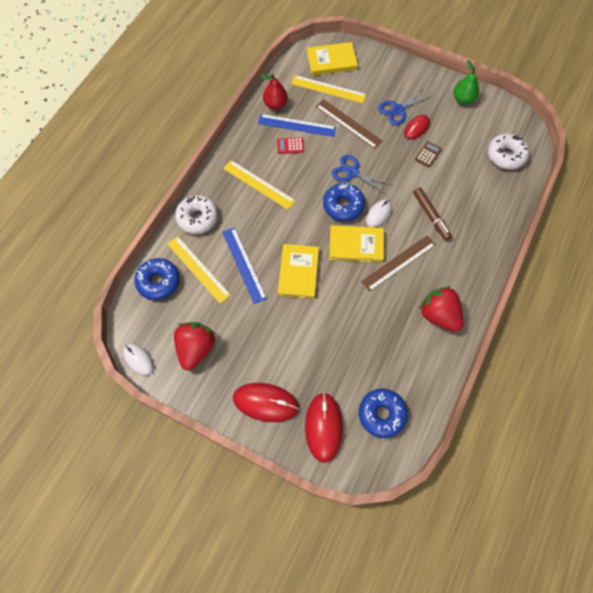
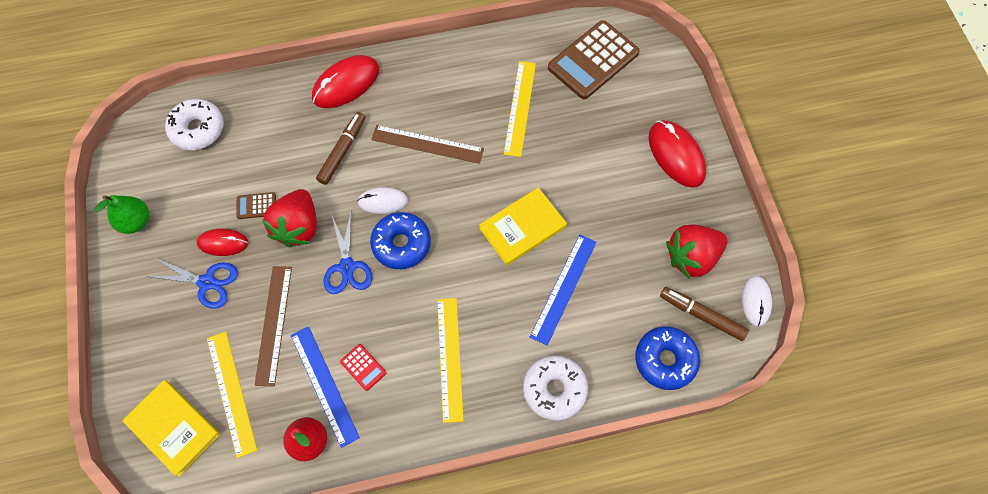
camera: 130 degrees left, 0 degrees up
yellow ruler [167,236,231,303] -> yellow ruler moved to [504,61,536,157]
red mouse [305,392,343,463] -> red mouse moved to [312,55,379,108]
yellow book [329,225,384,263] -> none
blue donut [359,389,408,438] -> brown calculator [548,20,640,99]
red strawberry [419,286,463,332] -> red strawberry moved to [262,189,317,247]
none -> brown marker [660,287,749,341]

